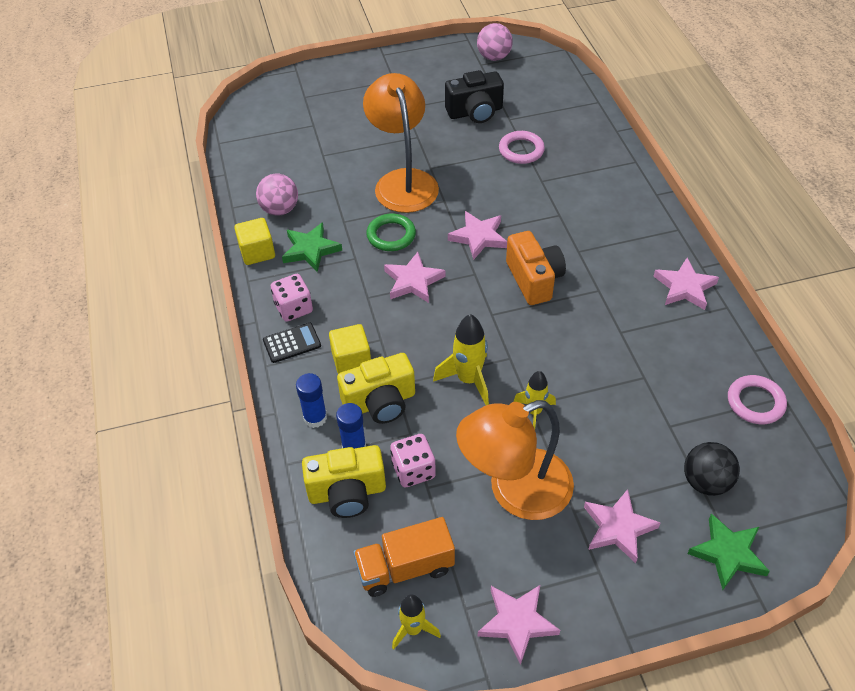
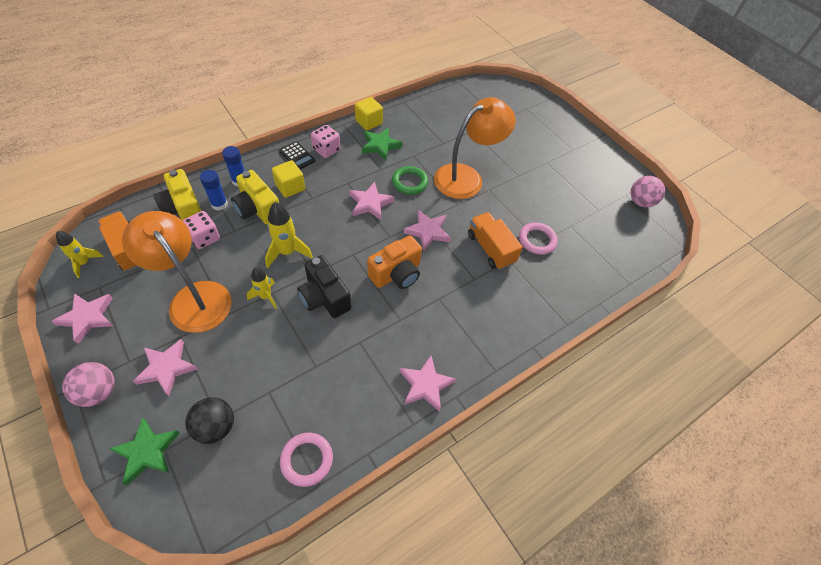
camera: 65 degrees right, 5 degrees up
pink ball [256,174,298,215] -> pink ball moved to [62,362,115,407]
black camera [445,70,504,123] -> black camera moved to [297,255,351,318]
none -> orange truck [468,212,523,270]

